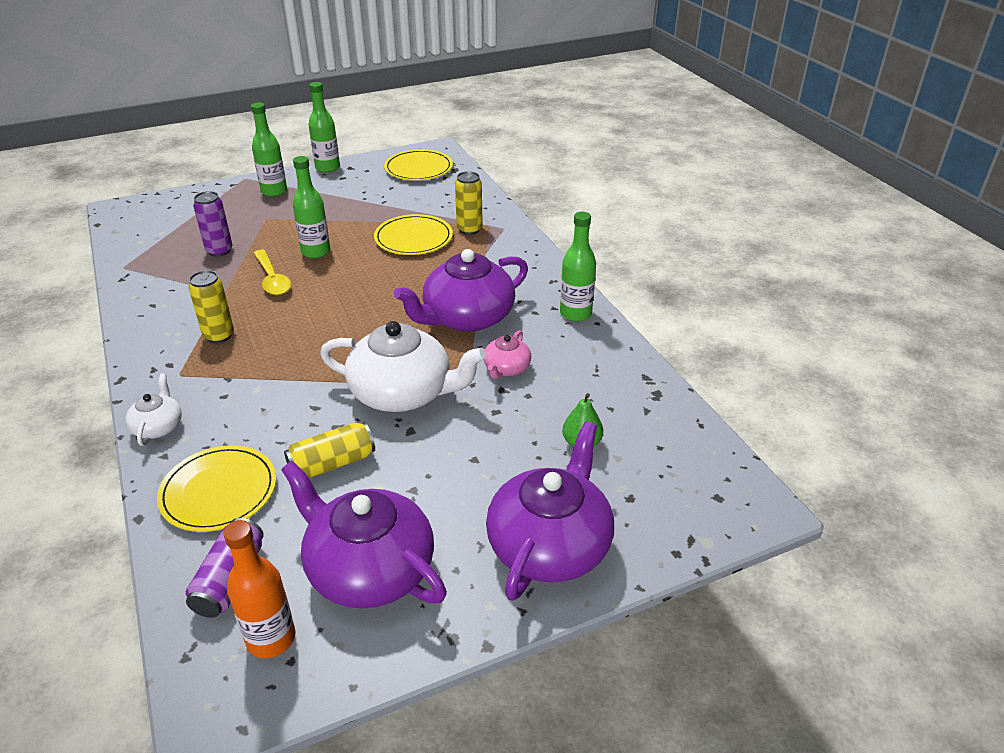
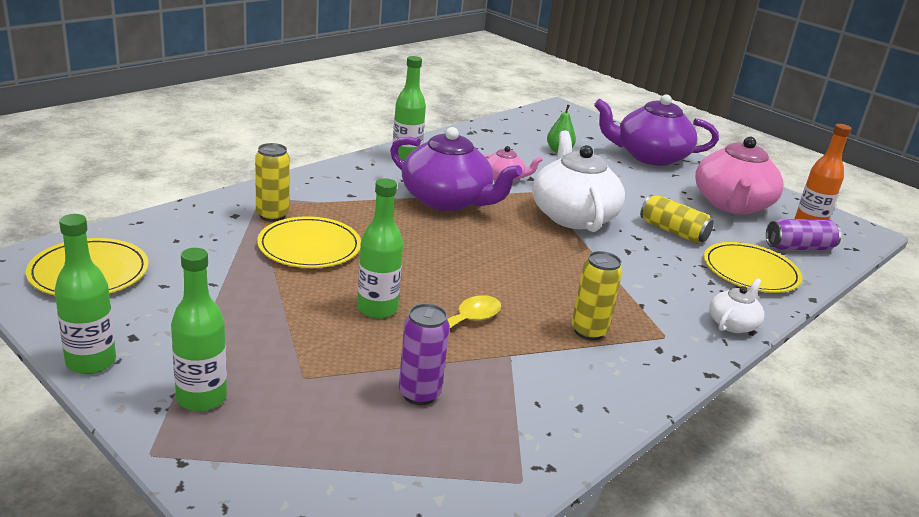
camera: 115 degrees left, 10 degrees down
white teapot [126,374,182,446] -> white teapot turned 150 degrees clockwise [709,278,764,333]
purple teapot [281,461,447,608] -> pink teapot [695,137,784,214]

